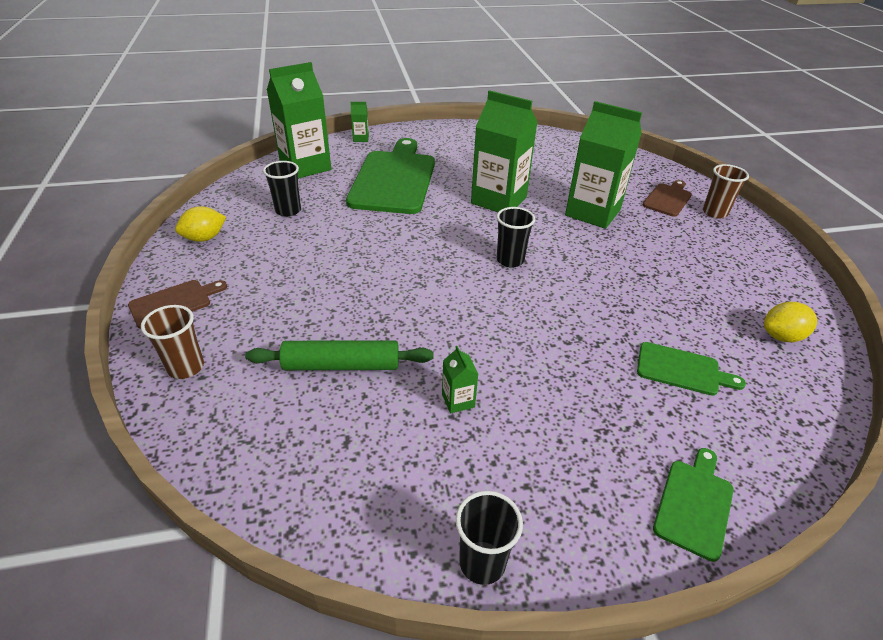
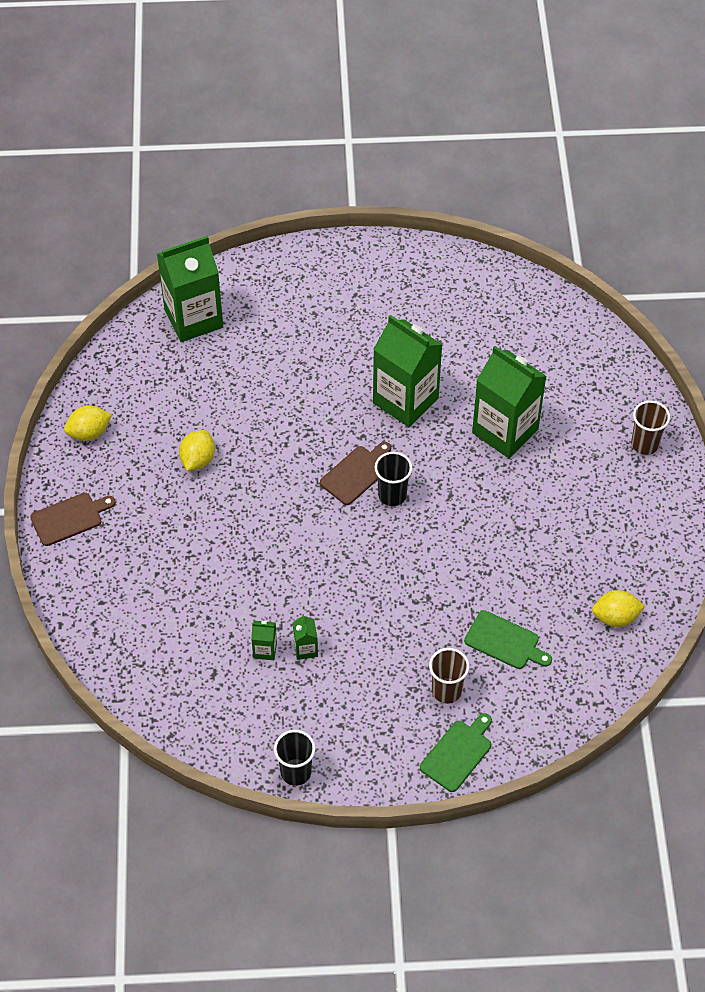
camera: 10 degrees right, 15 degrees up
brown cup [141,305,204,379] -> brown cup moved to [429,648,469,703]
green rolling pin [245,341,433,370] -> none
black cup [263,161,301,217] -> none
green cutting board [346,138,435,214] -> none
green carton [351,102,369,142] -> green carton moved to [251,621,277,660]
brown cutting board [643,180,692,217] -> brown cutting board moved to [320,442,391,505]
none -> yellow lemon [179,430,215,471]

